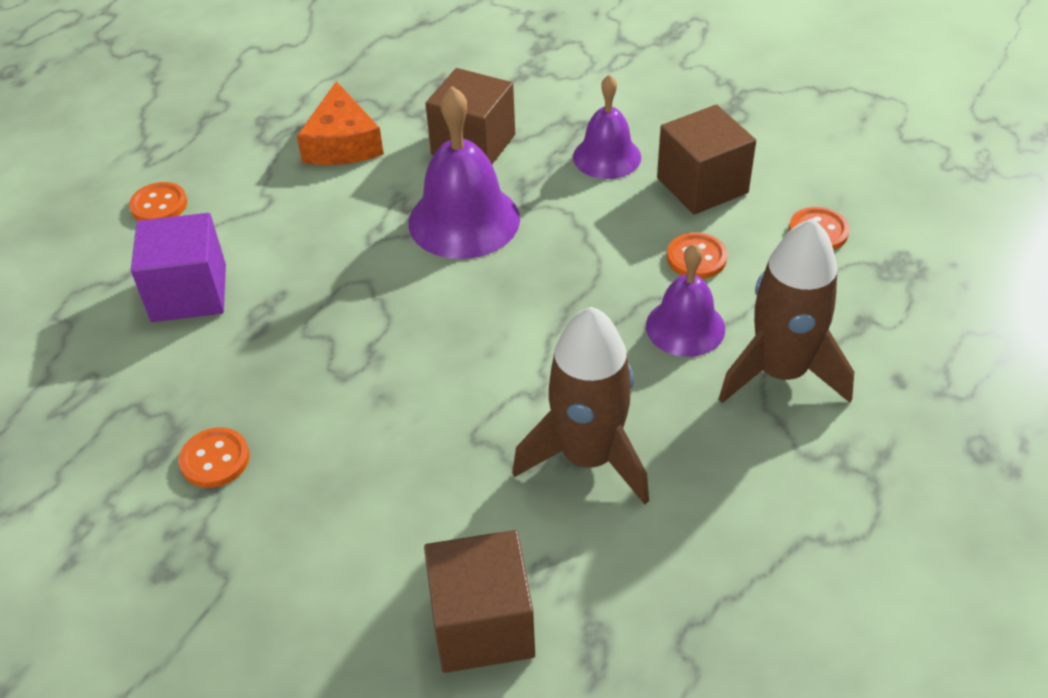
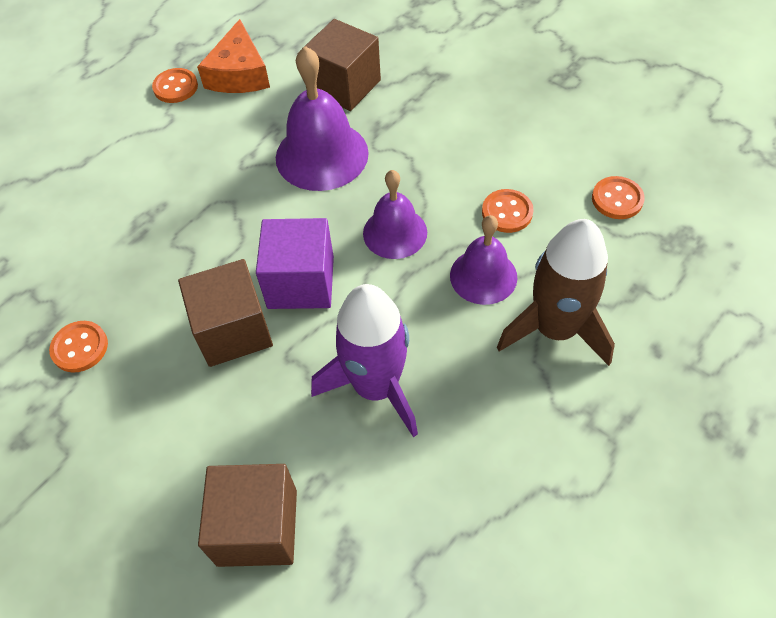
camera: 10 degrees right, 10 degrees up
orange button [129,182,187,221] -> orange button moved to [152,68,198,103]
purple cube [131,213,226,322] -> purple cube moved to [256,218,334,309]
brown rocket [512,306,649,504] -> purple rocket [311,284,418,437]
purple bell [573,74,641,179] -> purple bell moved to [363,170,427,259]
brown cube [657,105,756,215] -> brown cube moved to [178,259,273,367]

